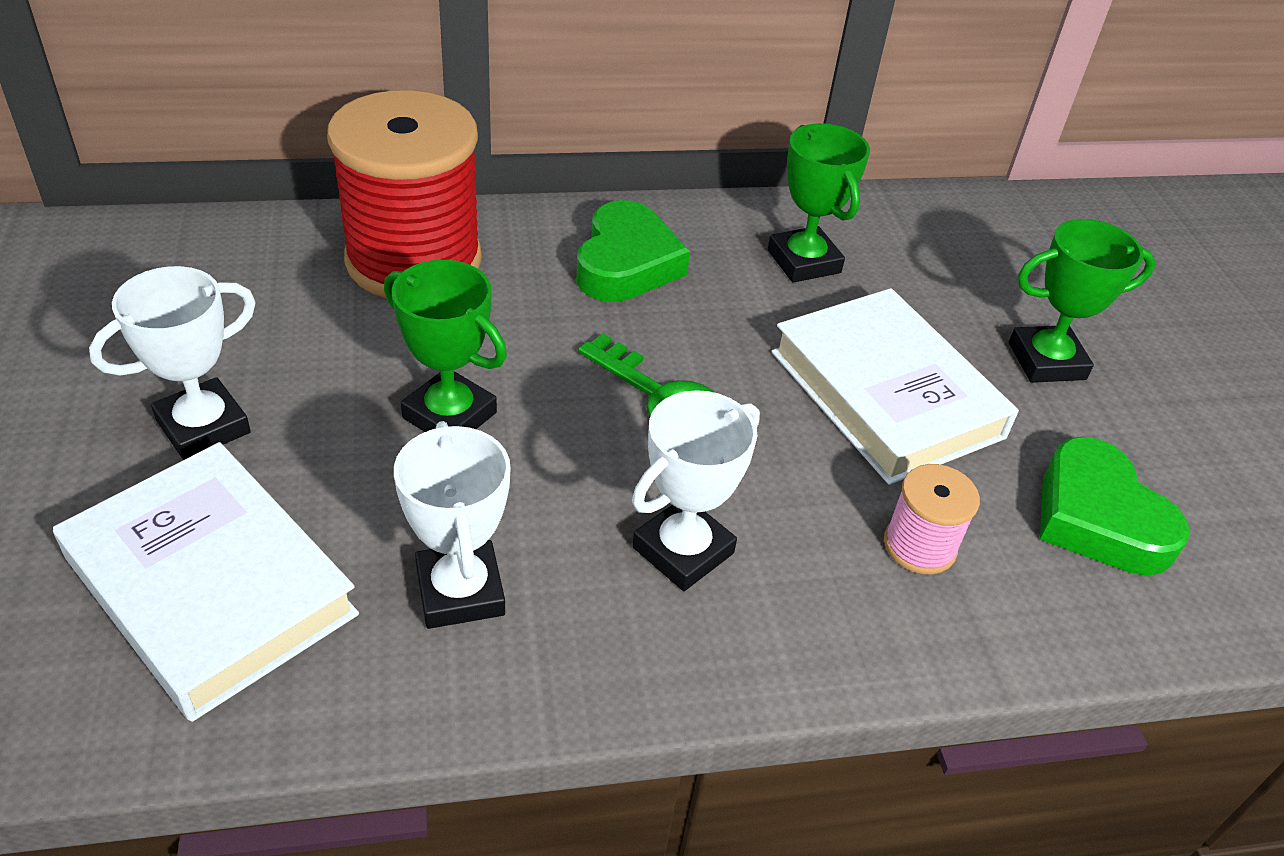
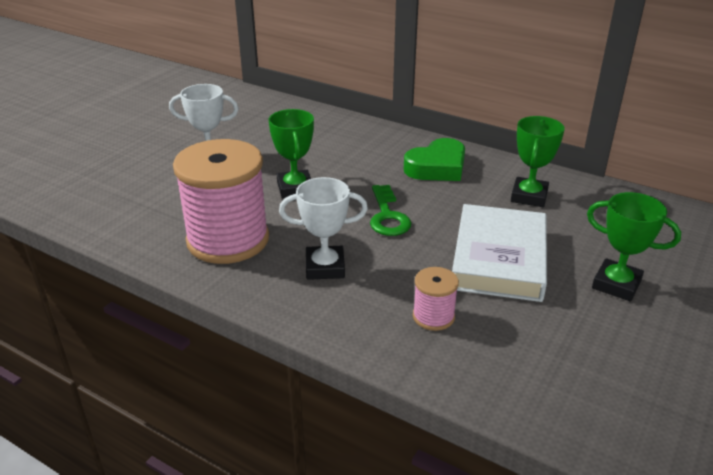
camera: 45 degrees right, 10 degrees down
white book [53,442,359,722] -> none
red spool [327,90,482,298] -> none
white trophy [394,421,511,629] -> pink spool [173,139,269,264]
green heart [1040,437,1190,576] -> none

